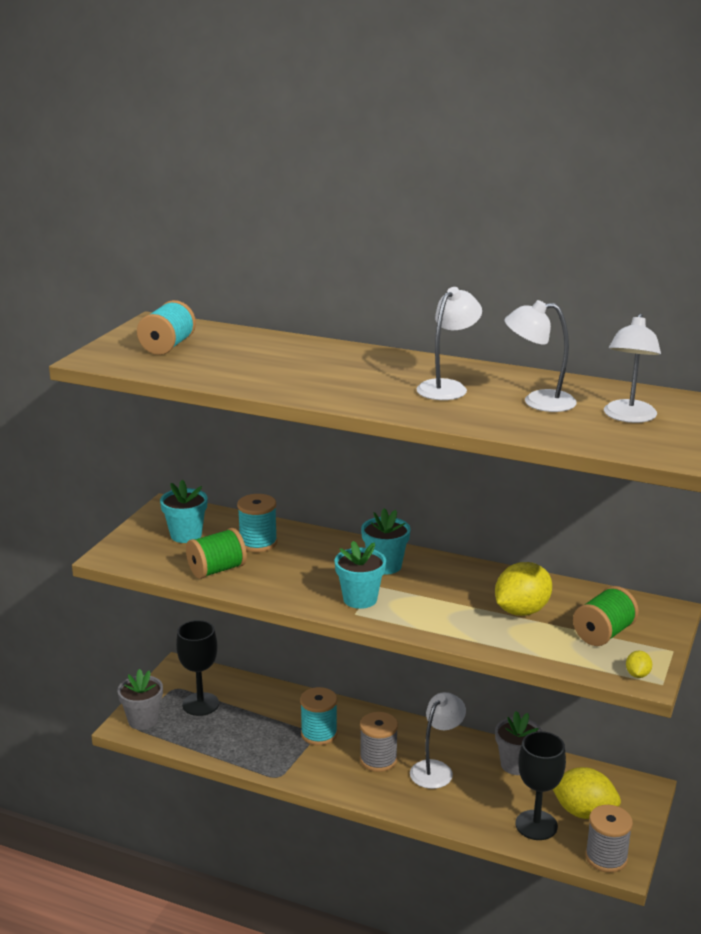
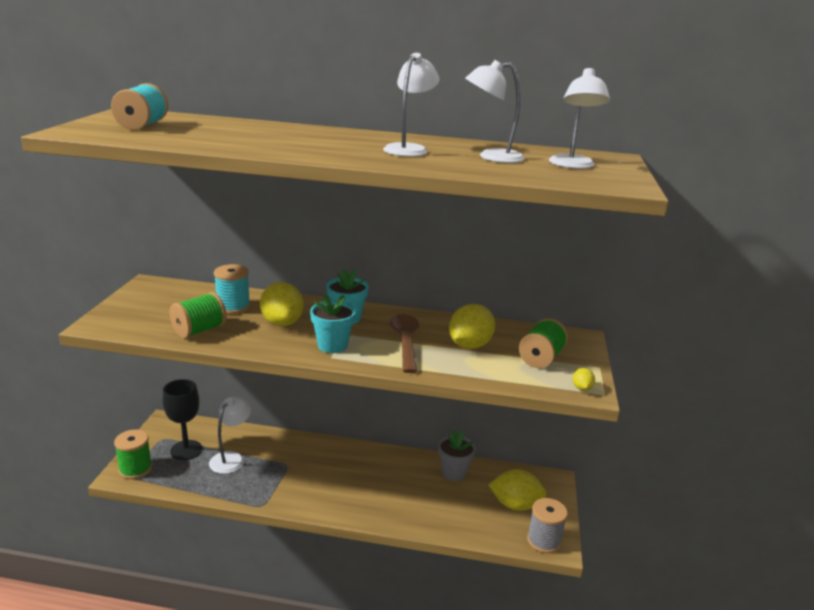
camera: 15 degrees left, 0 degrees up
grey flower pot [117,669,163,730] -> green spool [114,430,152,479]
turquoise flower pot [160,480,208,543] -> none
turquoise spool [300,687,338,745] -> none
grey spool [360,712,398,772] -> none
white lamp [410,692,466,789] -> white lamp moved to [209,396,251,474]
black goblet [516,731,566,840] -> none
none -> yellow lemon [260,282,303,326]
none -> brown spoon [390,314,419,373]

